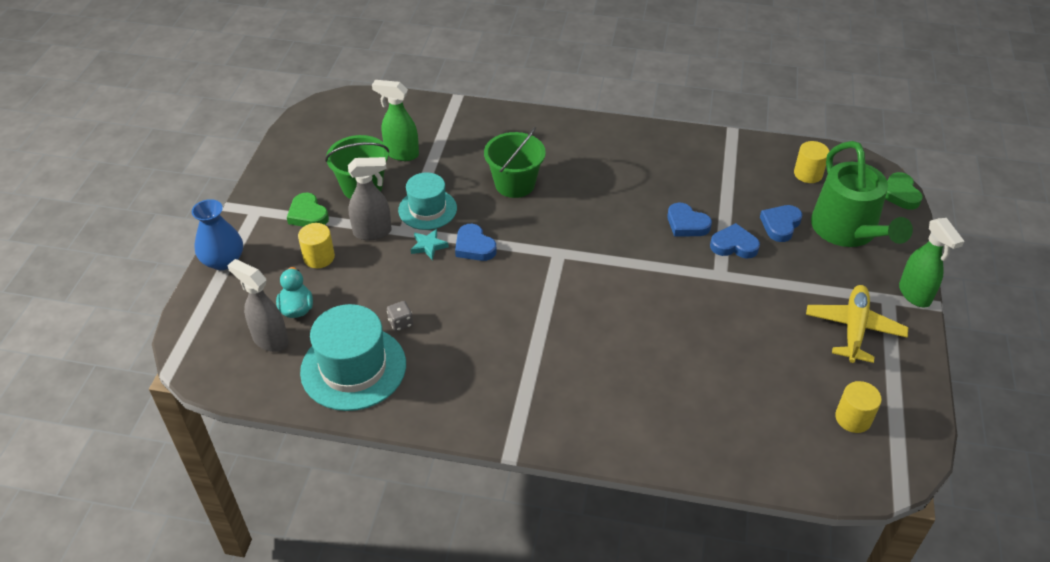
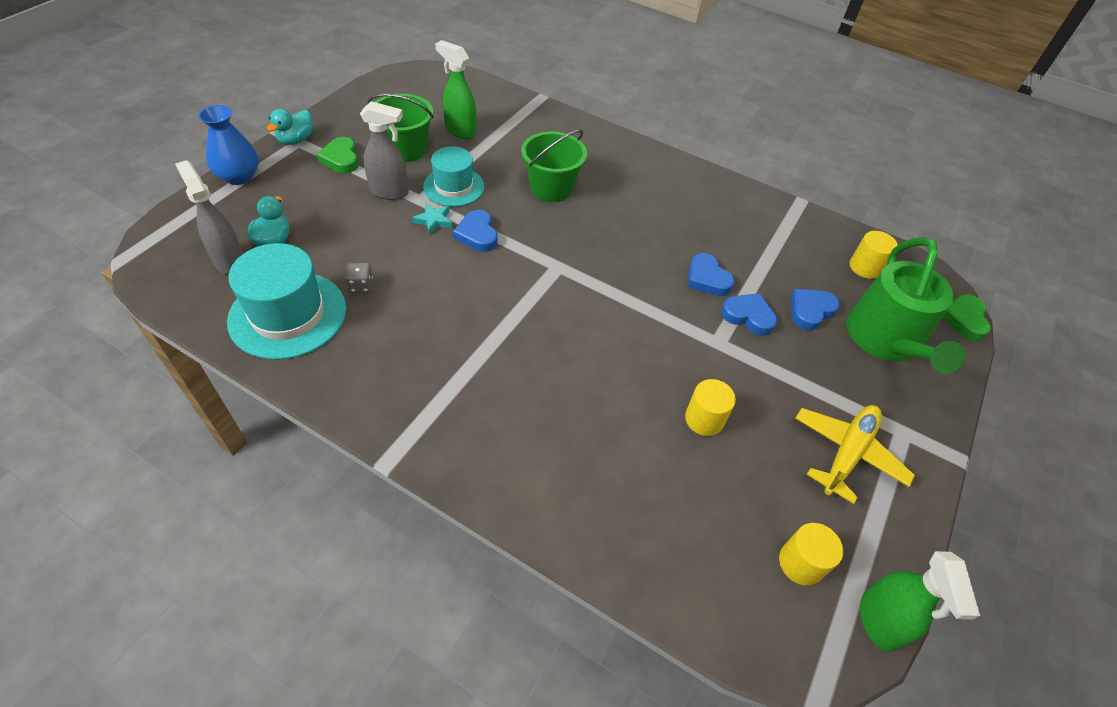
camera: 15 degrees right, 5 degrees up
yellow cylinder [298,223,335,268] -> yellow cylinder moved to [685,379,736,436]
green spray bottle [899,218,965,308] -> green spray bottle moved to [860,551,980,652]
none -> turquoise duck [267,109,313,145]

